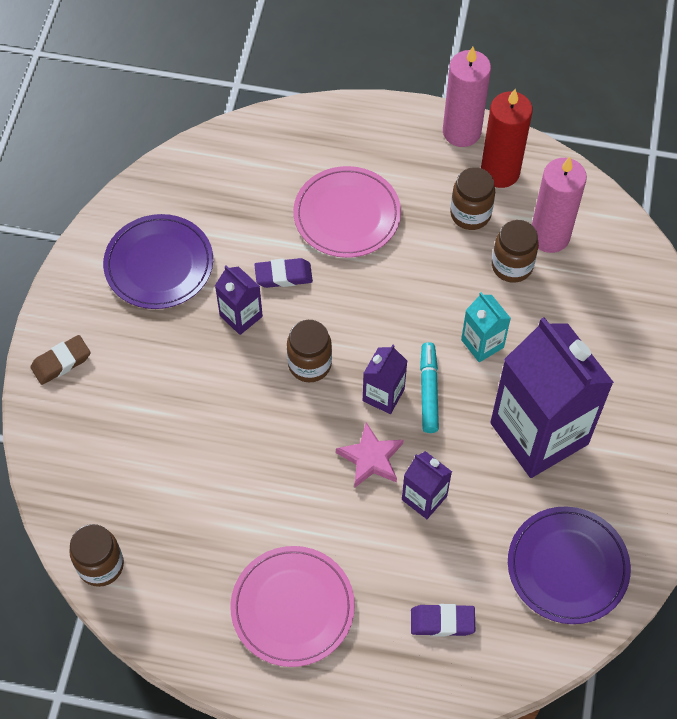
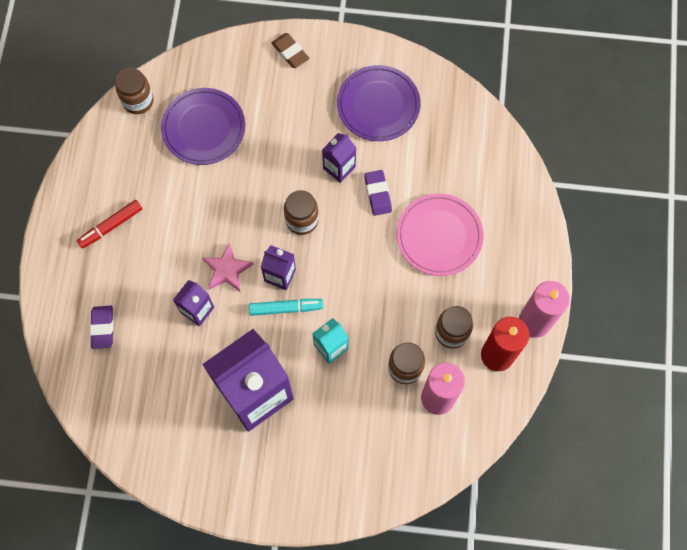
camera: 85 degrees right, 10 degrees up
pink plate [230,546,355,667] -> red marker [77,200,142,249]
purple plate [508,506,631,624] -> purple plate moved to [161,88,245,165]

